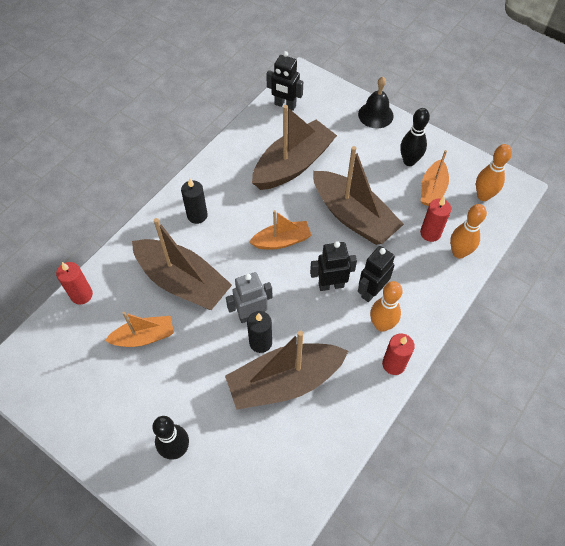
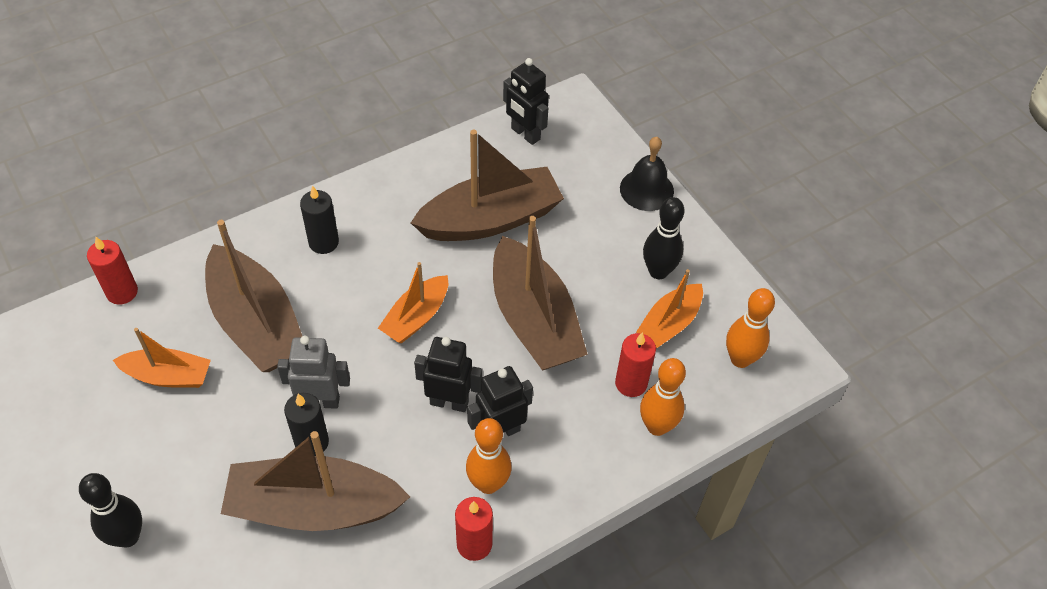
camera: 20 degrees right, 5 degrees down
orange boat [249,210,312,249] -> orange boat turned 120 degrees clockwise [378,262,448,343]

